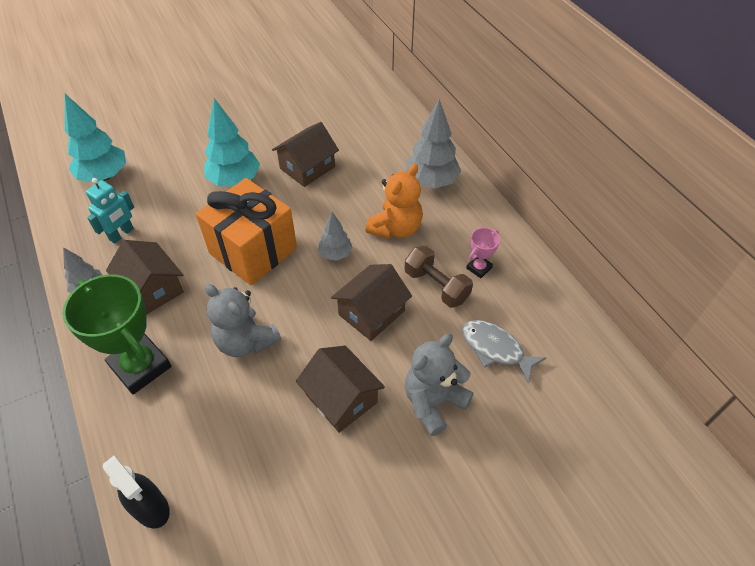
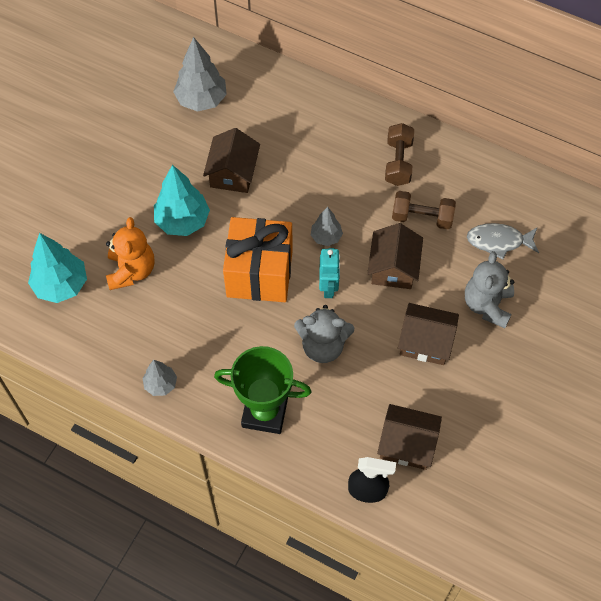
camera: 35 degrees left, 10 degrees up
turquoise robot [86,178,134,244] -> turquoise robot moved to [319,248,340,298]
brown house [106,240,184,315] -> brown house moved to [377,404,442,470]
orange teddy bear [365,164,423,239] -> orange teddy bear moved to [106,217,155,290]
grey tree [405,99,461,188] -> grey tree moved to [173,37,227,112]
pink trophy [466,228,500,278] -> none
none -> brown dumbbell [385,123,414,186]

